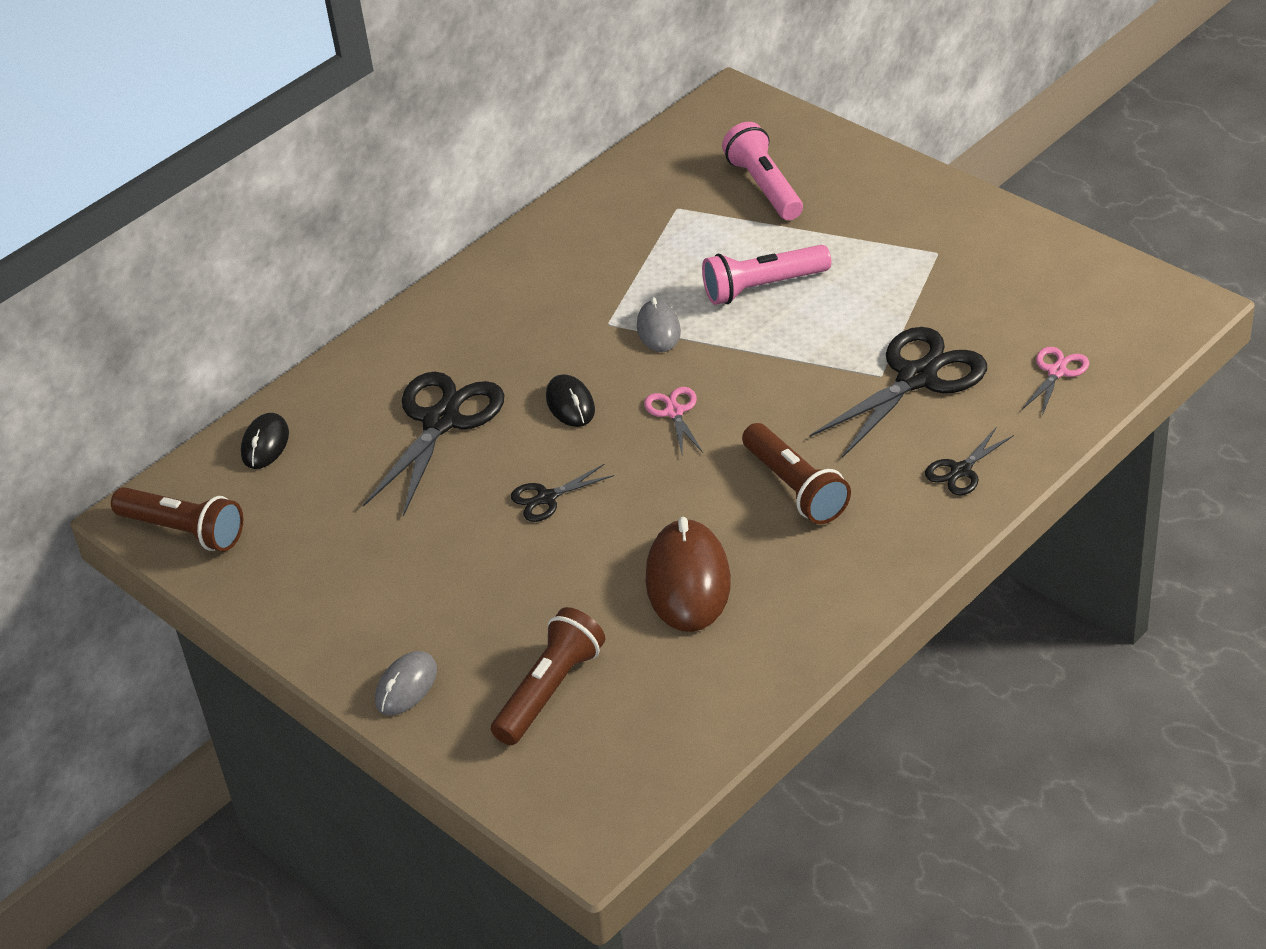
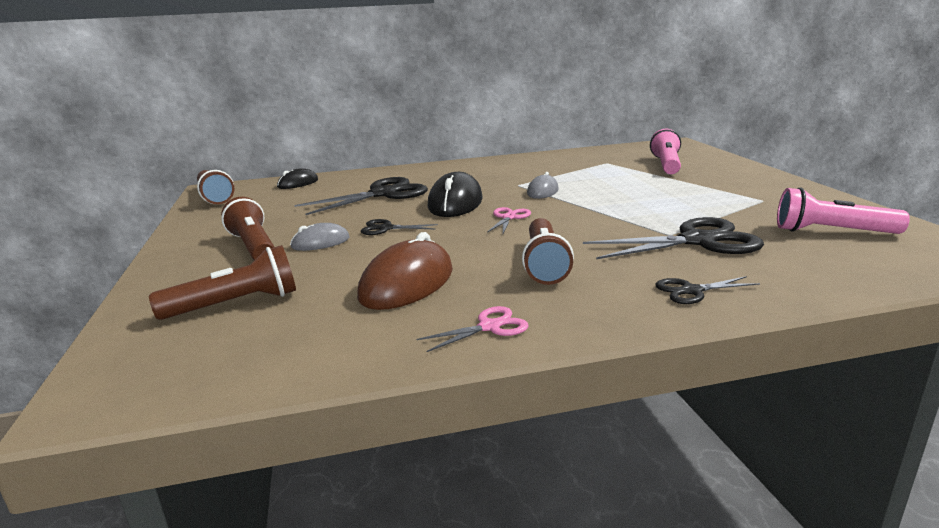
camera: 30 degrees right, 20 degrees down
grey mouse [375,651,437,715] -> grey mouse moved to [290,223,350,251]
black mouse [546,374,595,427] -> black mouse [427,172,483,217], size x1.76
pink flashlight [702,245,831,305] -> pink flashlight moved to [777,188,910,234]
pink scissors [1022,347,1089,416] -> pink scissors moved to [416,306,528,352]
none -> brown flashlight [221,197,274,260]

